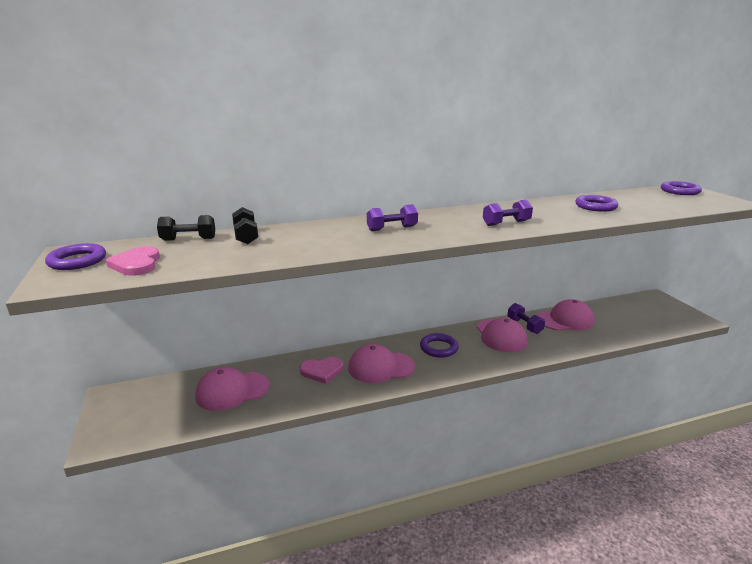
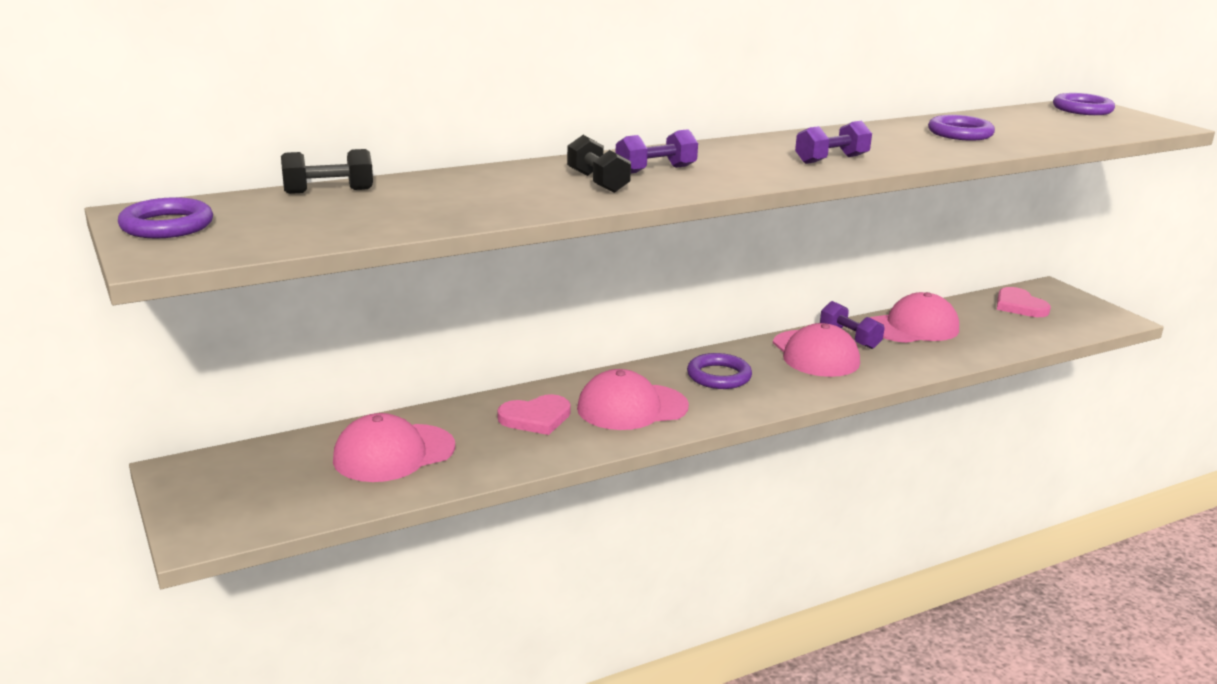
camera: 10 degrees left, 0 degrees up
pink heart [106,246,160,276] -> pink heart moved to [997,287,1051,317]
black dumbbell [232,207,258,244] -> black dumbbell moved to [567,135,631,193]

